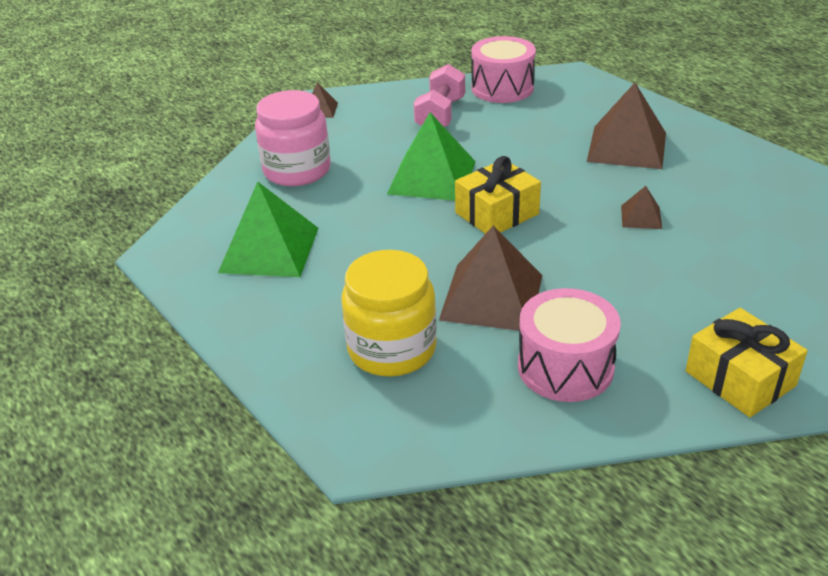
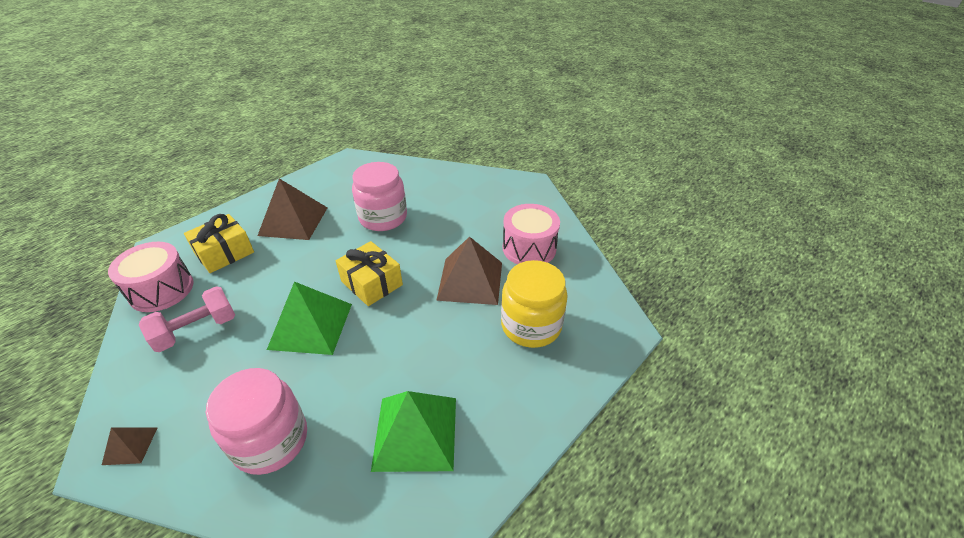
camera: 100 degrees left, 5 degrees up
pink dumbbell [414,64,465,127] -> pink dumbbell turned 45 degrees counterclockwise [139,286,235,352]
brown pyramid [621,186,662,229] -> pink jar [352,162,407,231]
yellow gift [686,308,808,417] -> yellow gift moved to [184,214,254,273]

